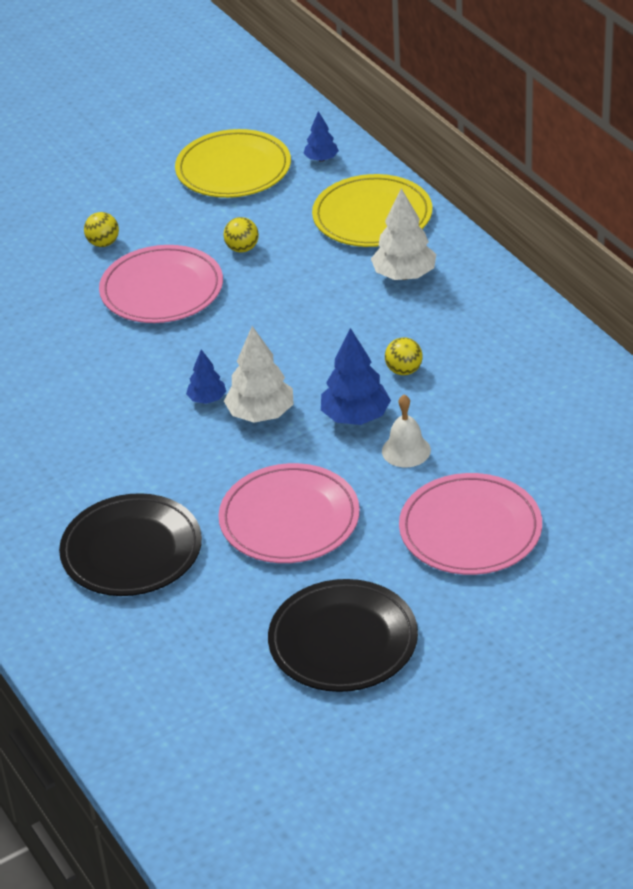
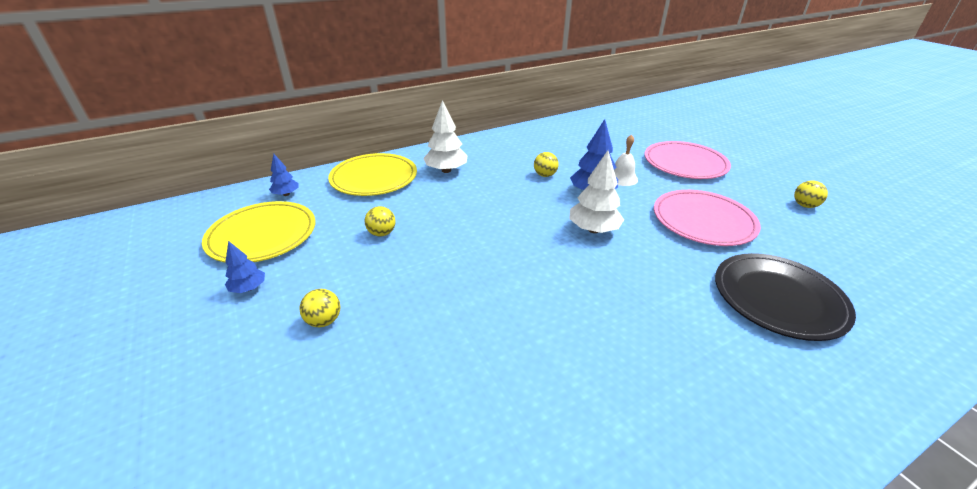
camera: 90 degrees left, 5 degrees down
pink plate [99,245,223,323] -> none
blue tree [186,349,226,404] -> blue tree moved to [225,241,265,293]
black plate [268,579,418,692] -> yellow ball [794,180,828,208]

